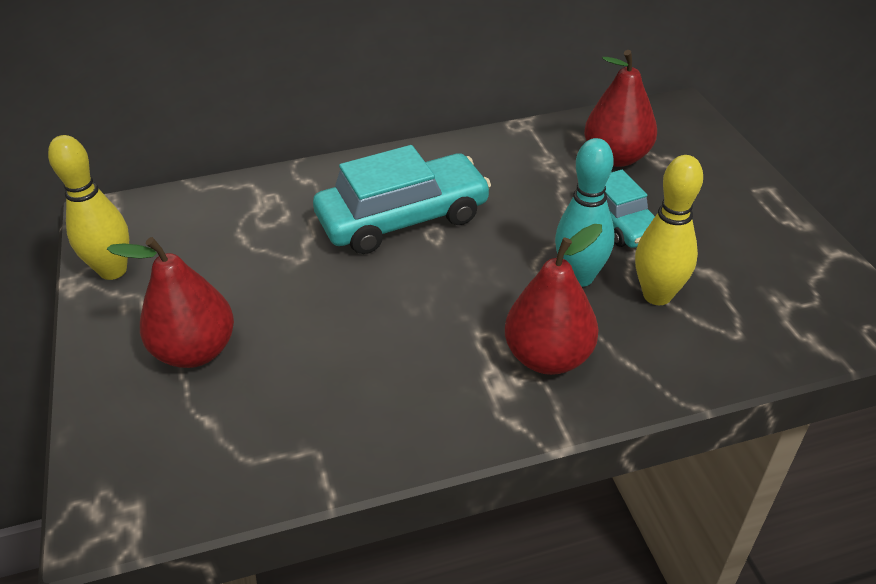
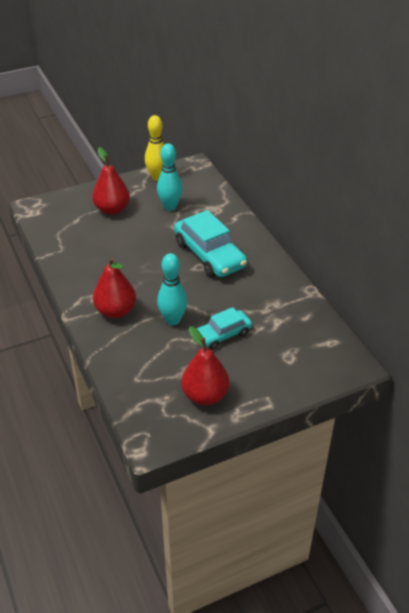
camera: 80 degrees right, 0 degrees up
red pear [584,50,657,167] -> red pear moved to [181,326,229,405]
yellow bowling pin [635,155,703,305] -> none
none -> turquoise bowling pin [157,143,182,211]

